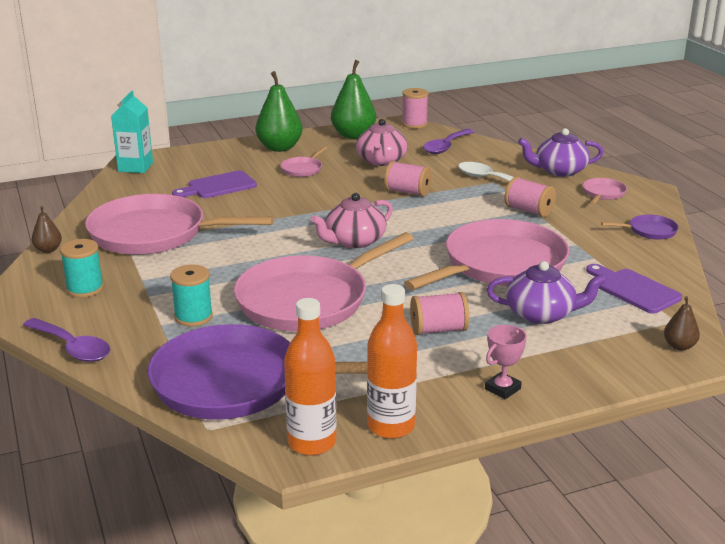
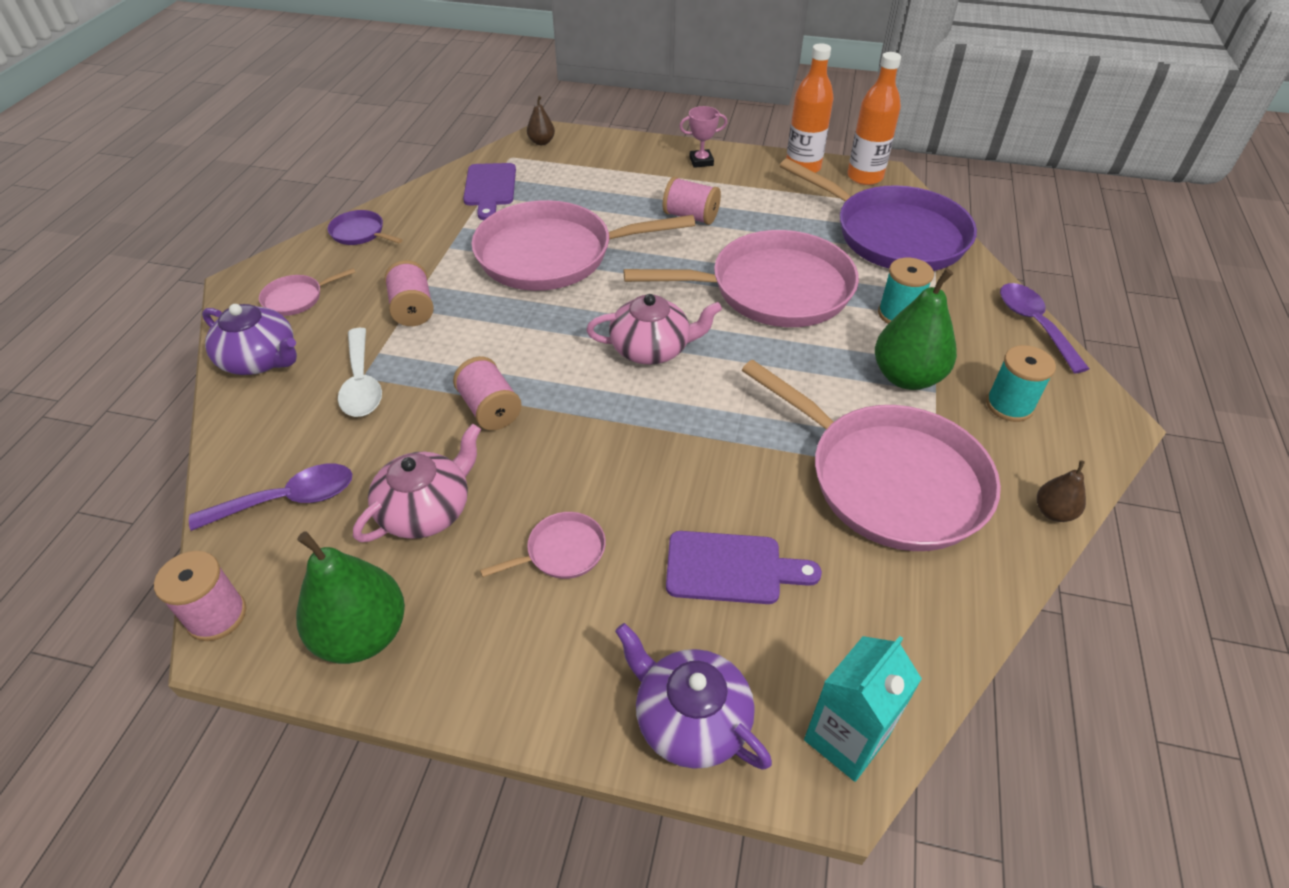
camera: 145 degrees left, 20 degrees up
green pear [255,71,302,152] -> green pear moved to [875,268,957,390]
purple teapot [487,261,606,324] -> purple teapot moved to [615,623,772,770]

